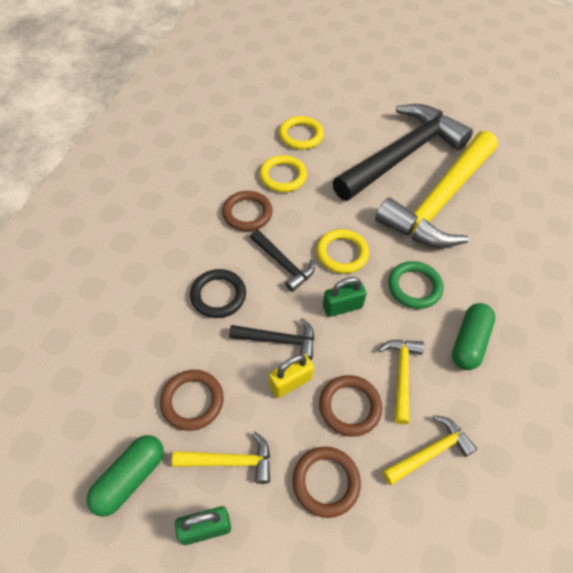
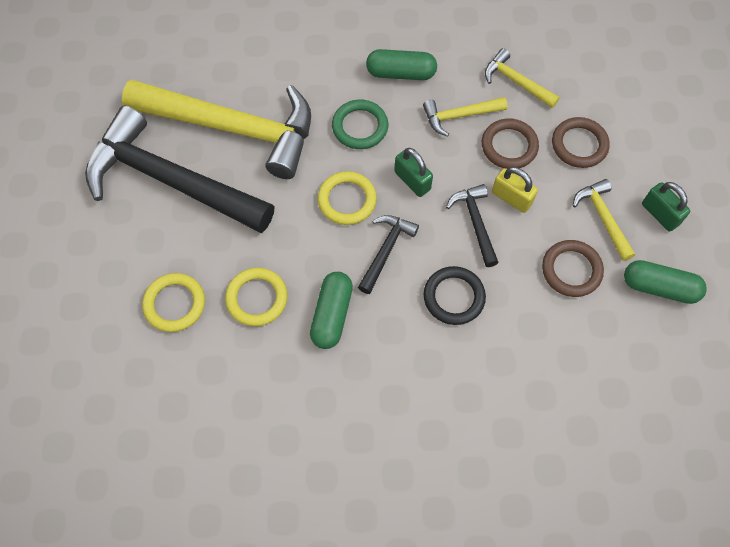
camera: 110 degrees left, 10 degrees up
brown ring [222,191,273,231] -> green capsule [310,272,353,349]

